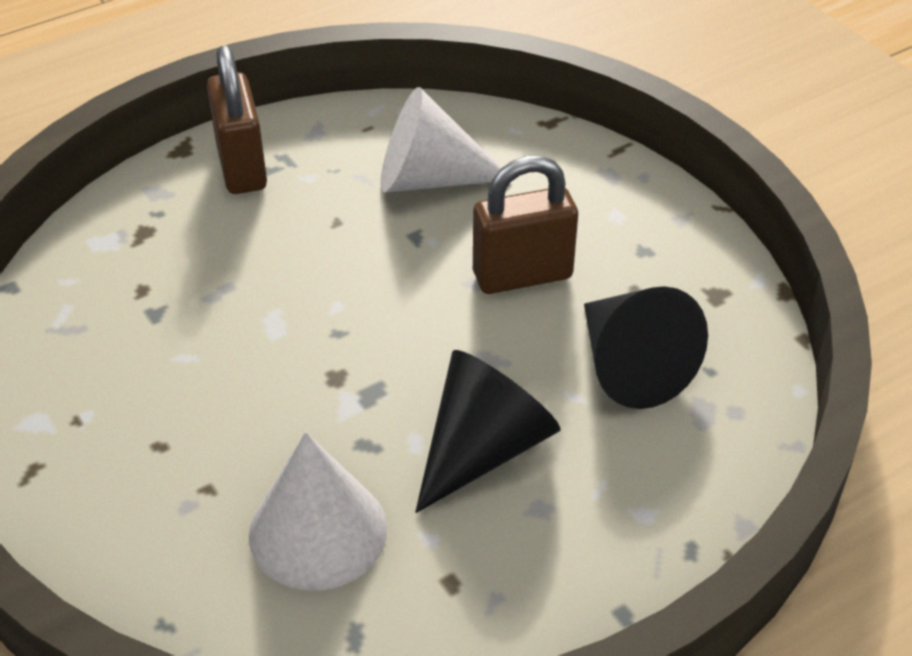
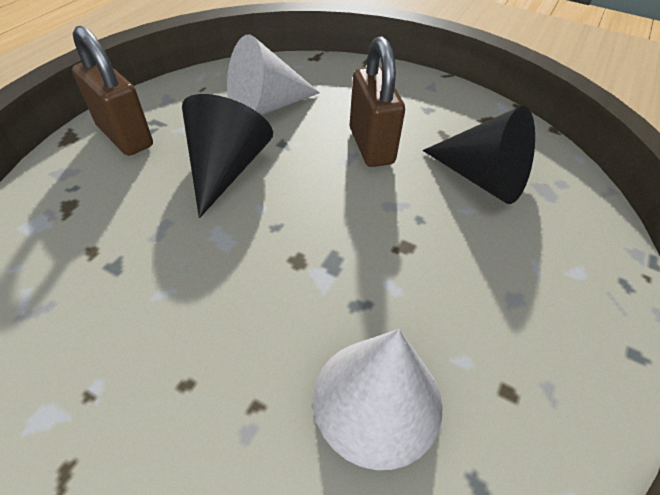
camera: 30 degrees left, 5 degrees up
black cone [415,350,561,513] -> black cone moved to [182,94,273,218]
brown padlock [473,156,578,294] -> brown padlock turned 60 degrees counterclockwise [349,36,405,167]

